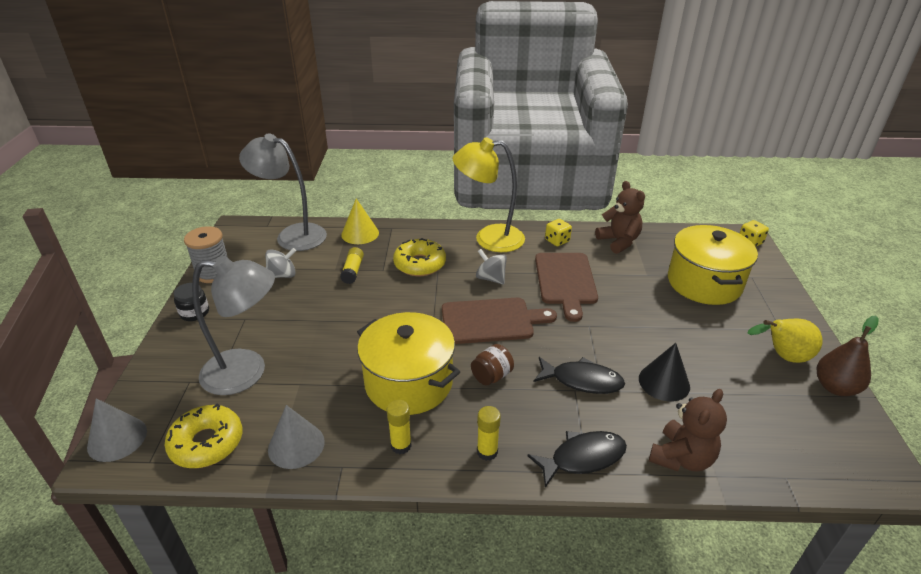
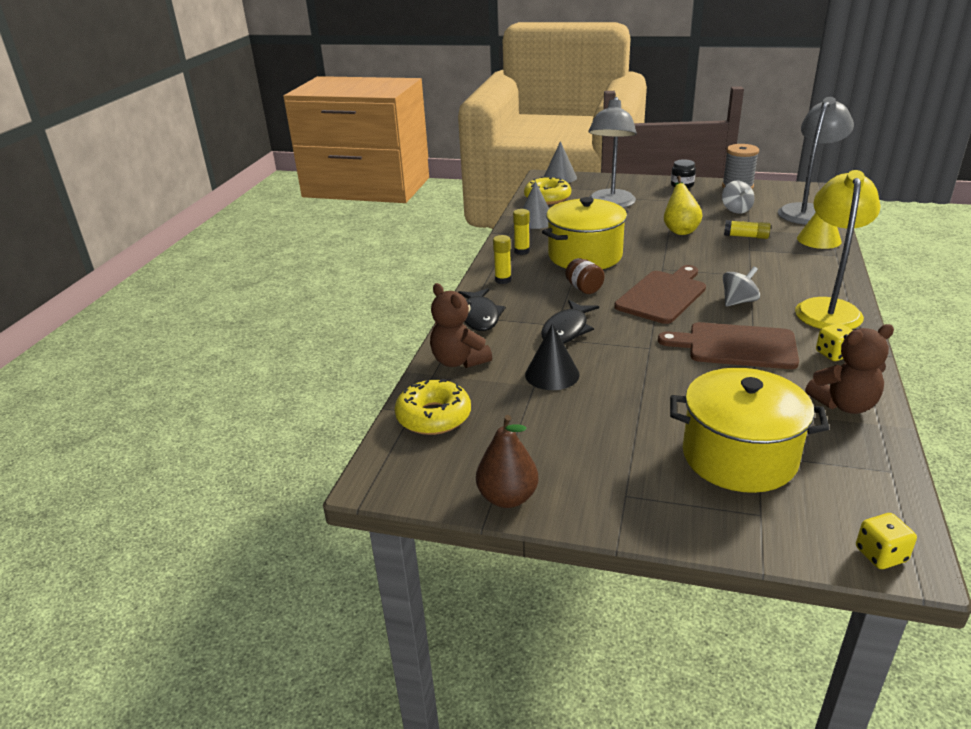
camera: 105 degrees right, 5 degrees down
yellow donut [393,238,446,276] -> yellow donut moved to [395,379,471,435]
brown cutting board [442,298,557,344] -> brown cutting board turned 150 degrees counterclockwise [614,265,706,324]
yellow pear [747,319,823,363] -> yellow pear moved to [664,176,703,235]

